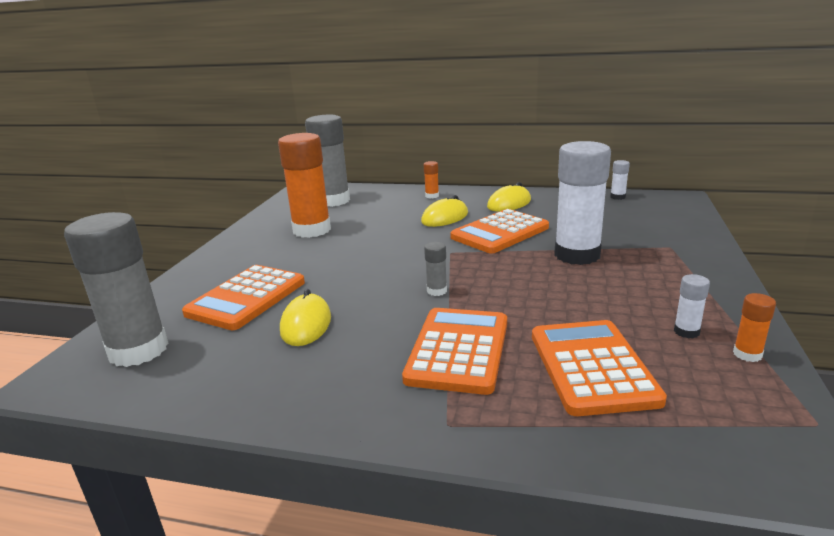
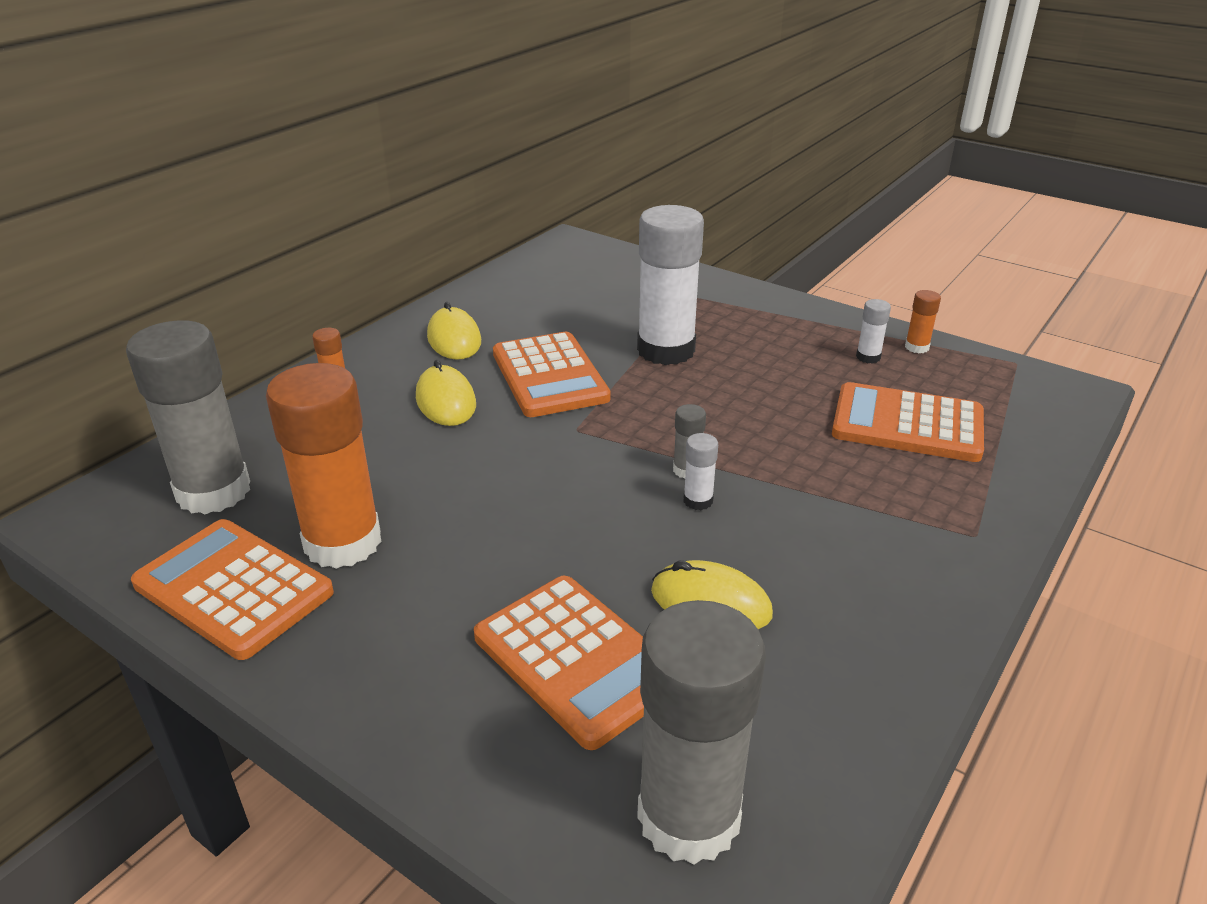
camera: 70 degrees left, 10 degrees up
orange calculator [402,308,507,395] -> orange calculator moved to [131,519,334,660]
white glue stick [610,160,630,200] -> white glue stick moved to [683,433,718,510]

